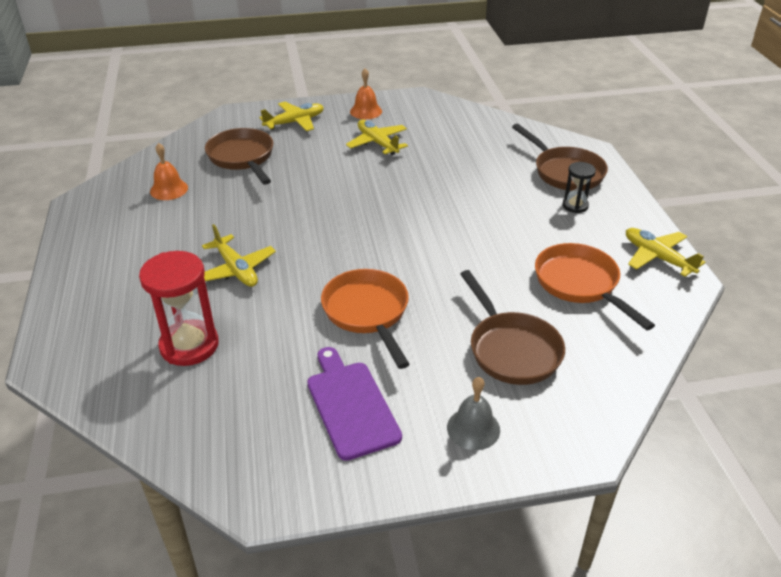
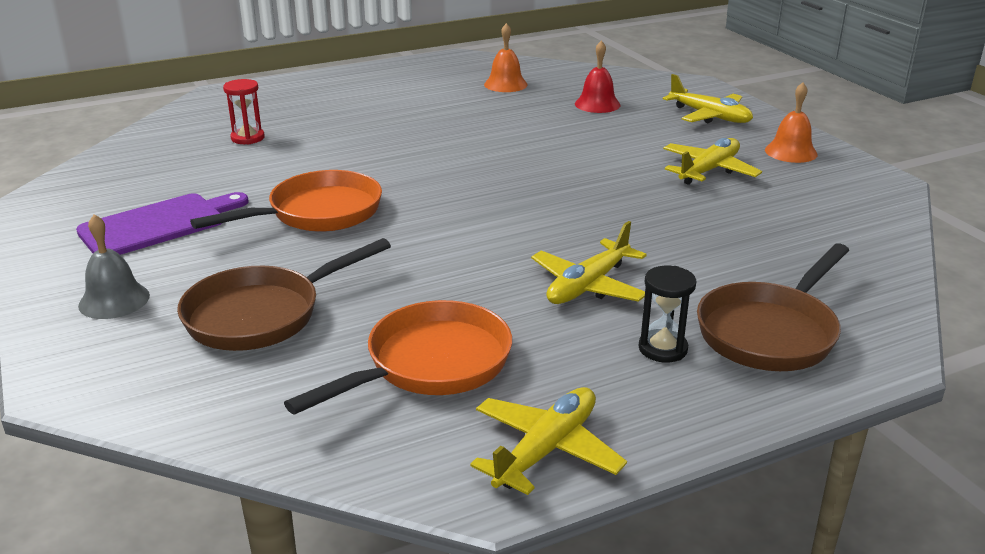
camera: 75 degrees right, 10 degrees down
red hourglass [139,251,219,366] -> red hourglass [223,79,265,145], size x0.55
yellow plane [202,224,276,287] -> yellow plane moved to [531,221,647,304]
brown pan [205,128,273,185] -> red bell [575,40,620,113]

